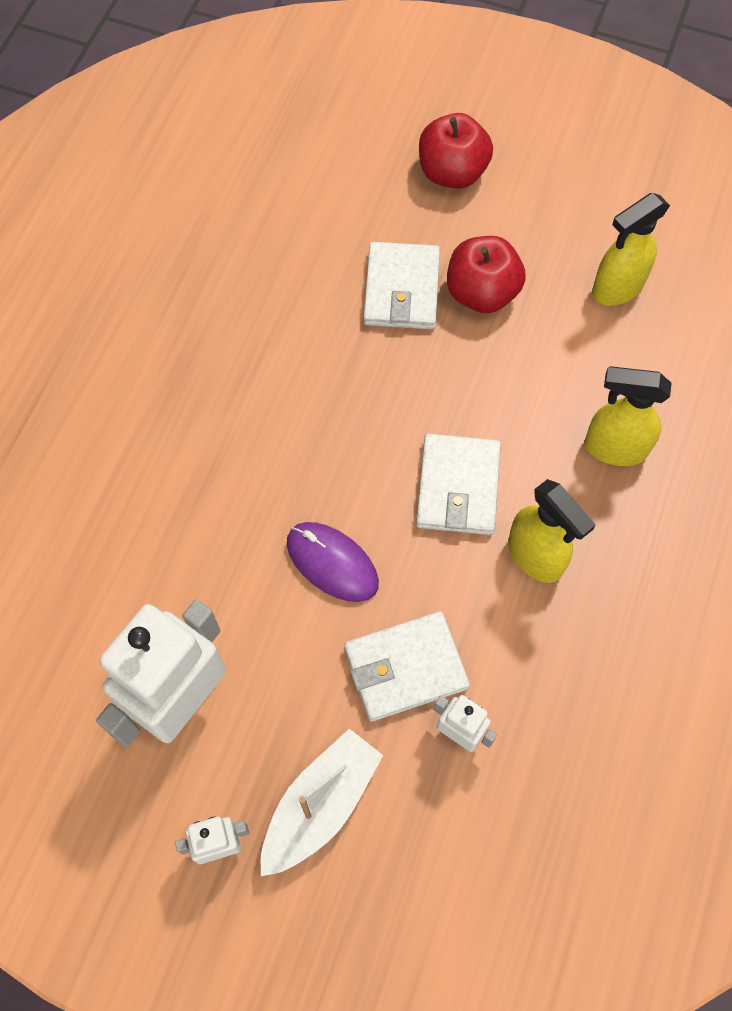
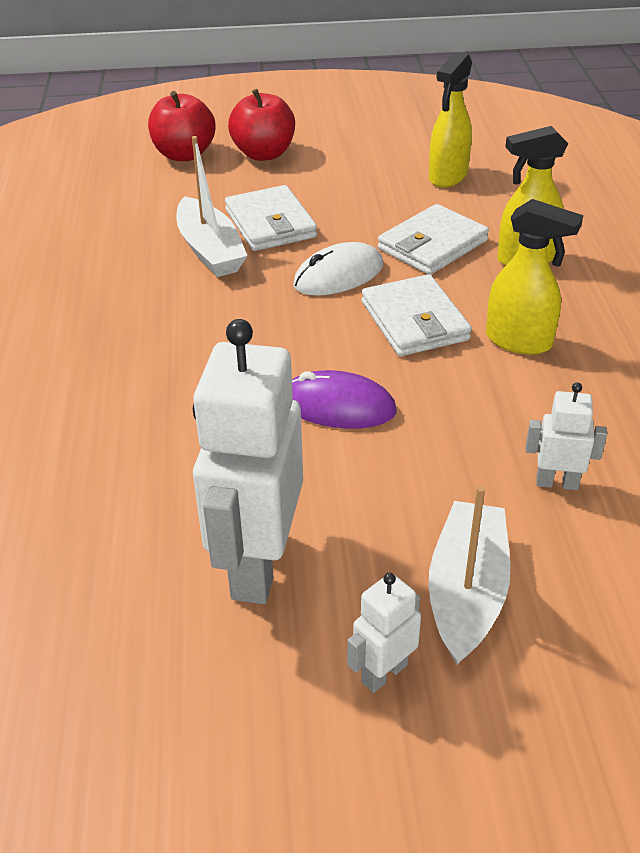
camera: 25 degrees left, 25 degrees down
white wallet [344,611,470,722] -> white wallet moved to [378,204,489,275]
red apple [447,236,526,313] -> red apple moved to [148,91,215,161]
none -> white boat [177,136,248,277]
none -> white mouse [293,242,383,295]

